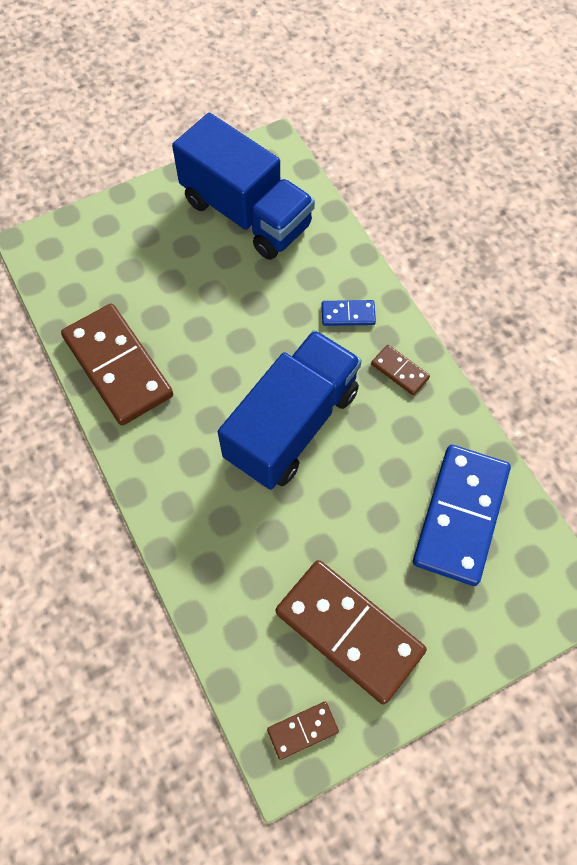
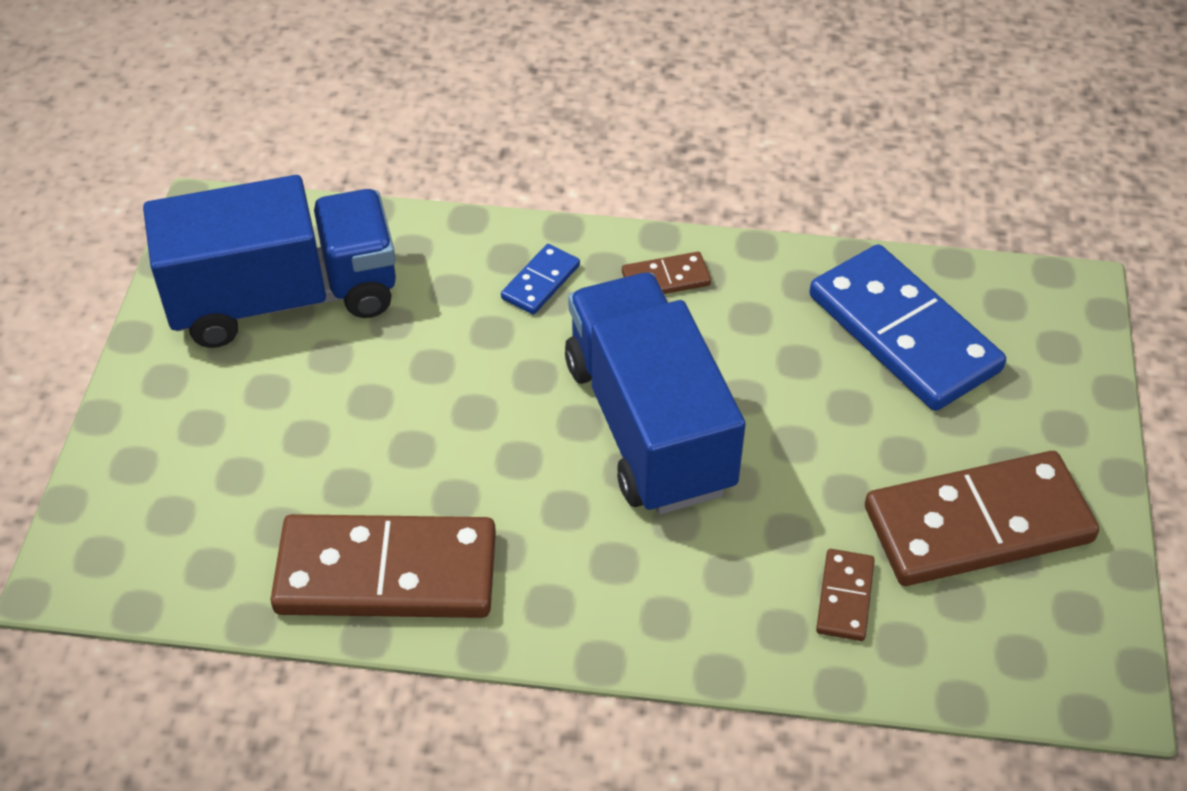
camera: 55 degrees left, 15 degrees down
brown domino [267,702,339,760] -> brown domino moved to [816,549,875,641]

